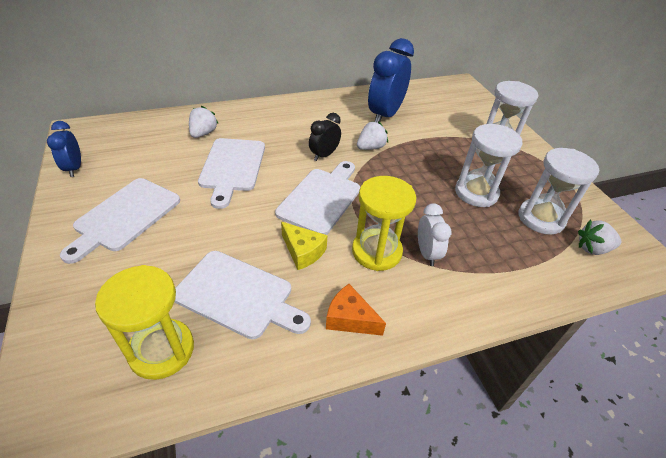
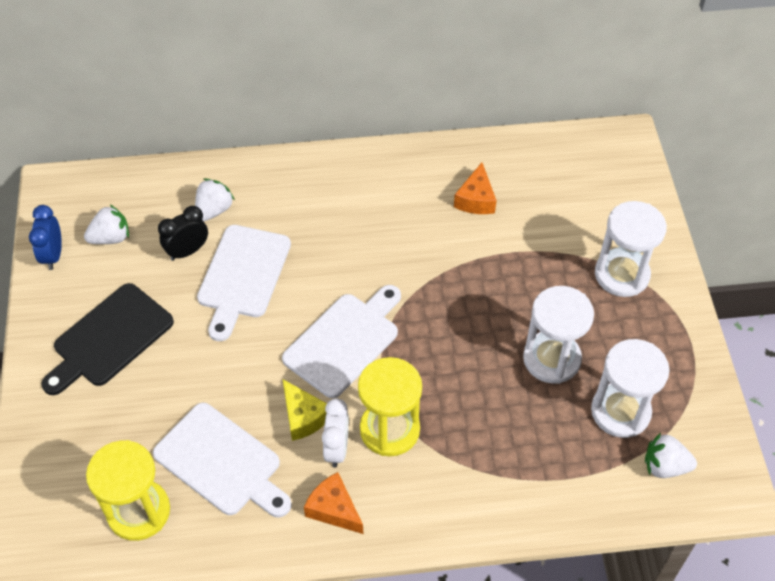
camera: 15 degrees right, 10 degrees up
white cutting board [60,178,180,264] -> black cutting board [41,283,174,395]
black clock [309,113,341,161] -> black clock moved to [158,206,208,261]
white strawberry [357,121,388,150] -> white strawberry moved to [84,205,129,244]
blue clock [368,38,414,123] -> orange cheese [454,162,497,214]
white clock [418,203,452,266] -> white clock moved to [322,398,349,468]

